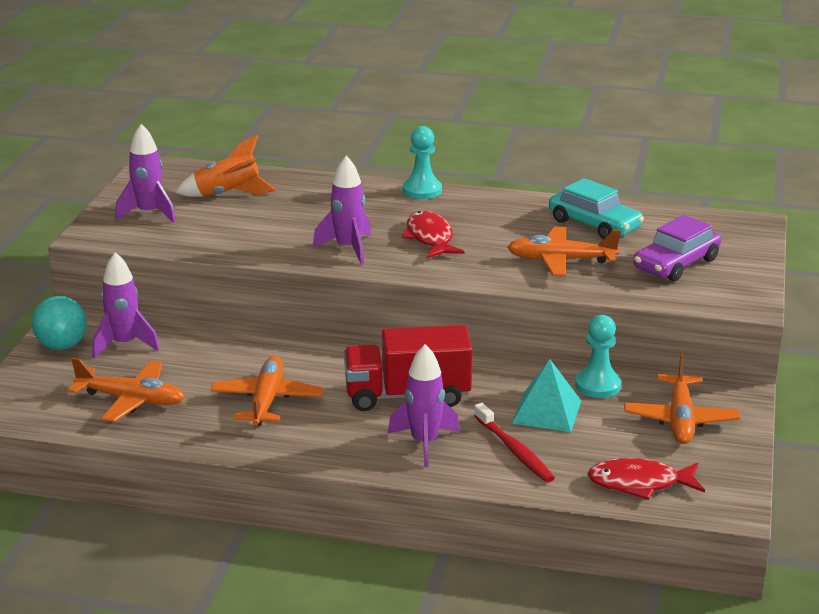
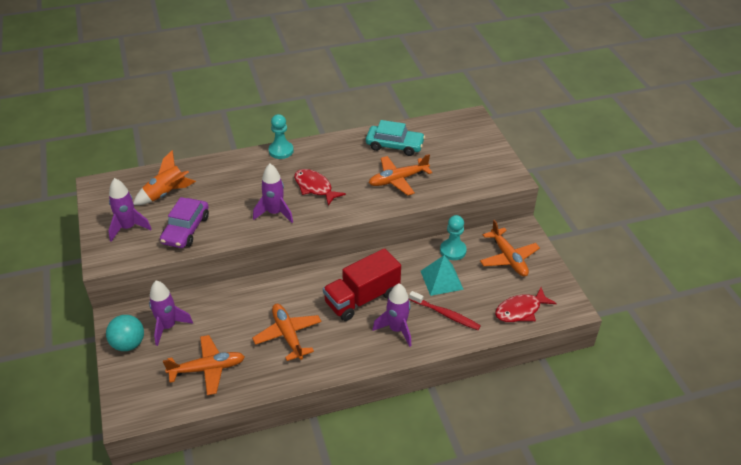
camera: 30 degrees left, 15 degrees up
purple car [633,215,721,281] -> purple car moved to [160,197,209,248]

